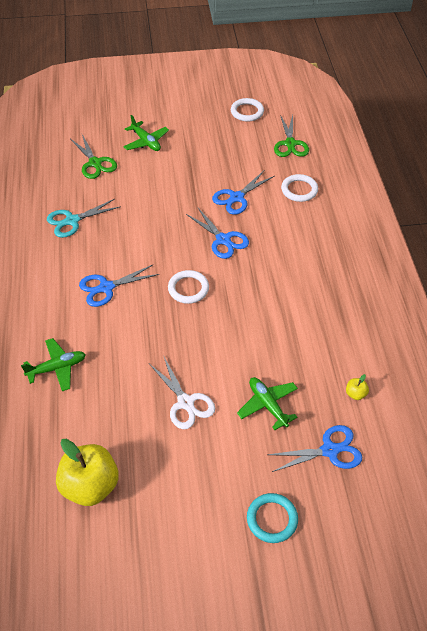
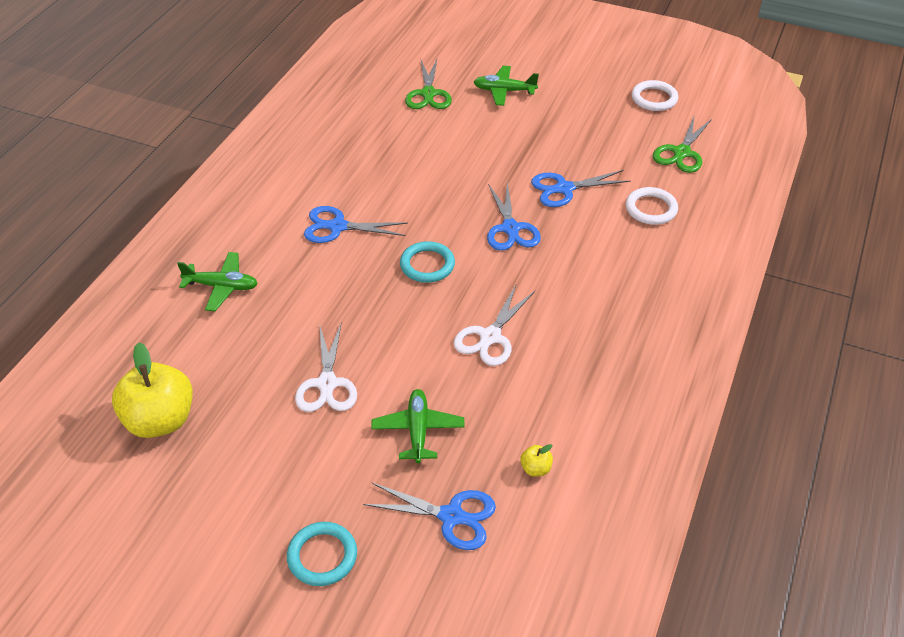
camera: 30 degrees right, 5 degrees down
turquoise scissors [47,199,121,238] -> none
green plane [123,115,169,151] -> green plane turned 105 degrees clockwise [474,66,539,106]
white ring [168,270,209,304] -> turquoise ring [400,241,455,283]
none -> white scissors [453,285,535,366]

